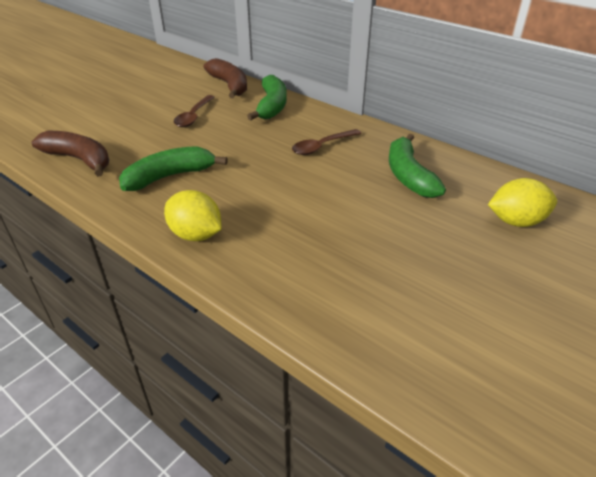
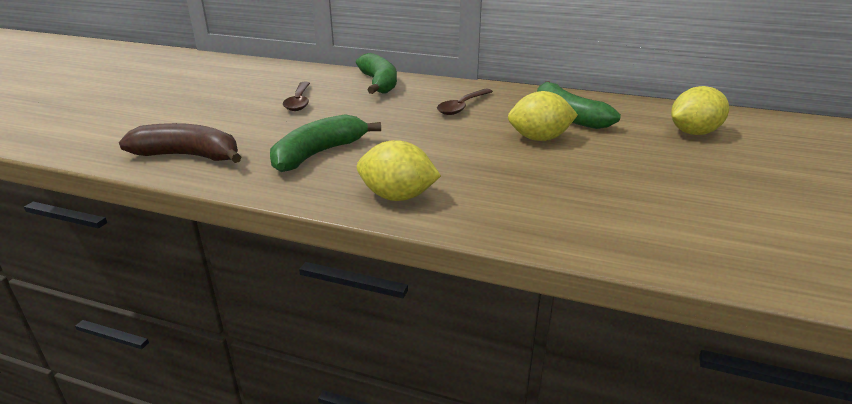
camera: 20 degrees left, 10 degrees down
brown banana [204,58,247,98] -> none
none -> yellow lemon [508,91,578,141]

